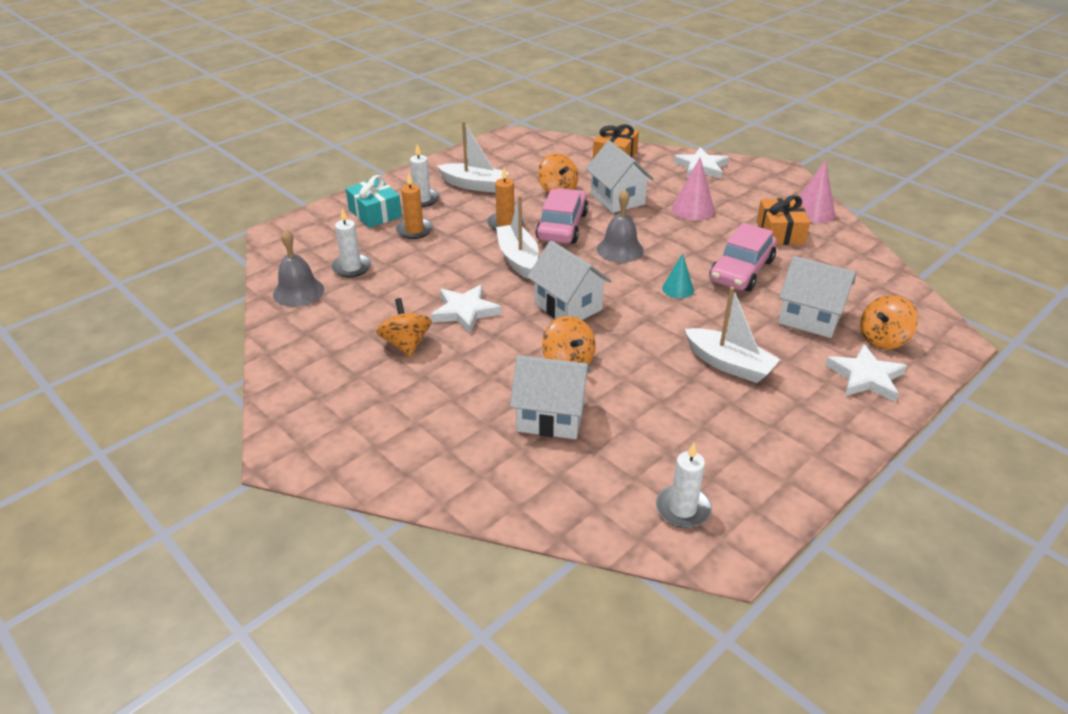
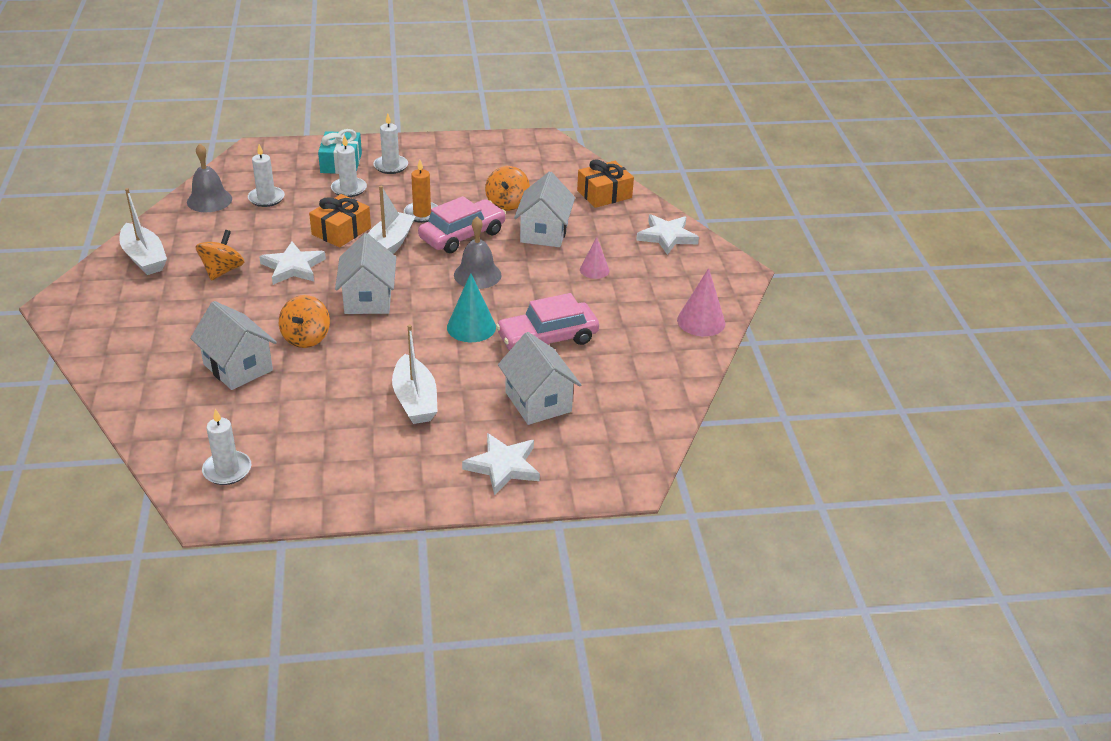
camera: 35 degrees right, 0 degrees up
orange candle [396,174,433,239] -> white candle [331,135,367,197]
white boat [437,121,509,193] -> white boat moved to [119,188,167,275]
turquoise cone [662,253,694,298] -> turquoise cone [447,273,496,342], size x1.54
pink cone [672,158,715,221] -> pink cone [580,237,609,279], size x0.65
orange gift [757,195,810,245] -> orange gift moved to [309,194,371,248]
orange spinning top [860,295,918,349] -> none

